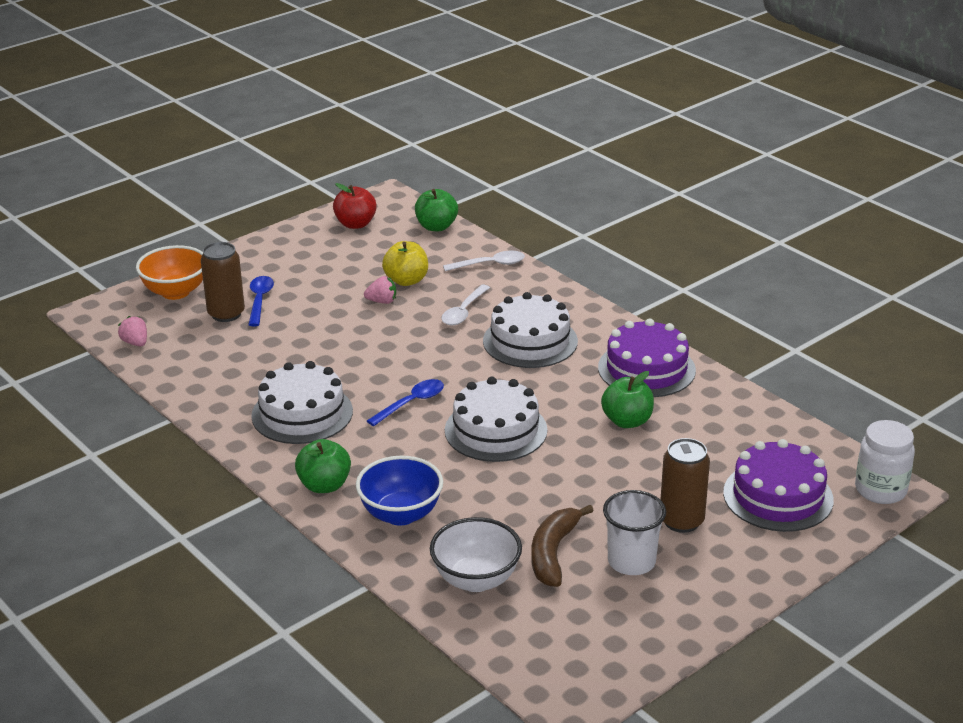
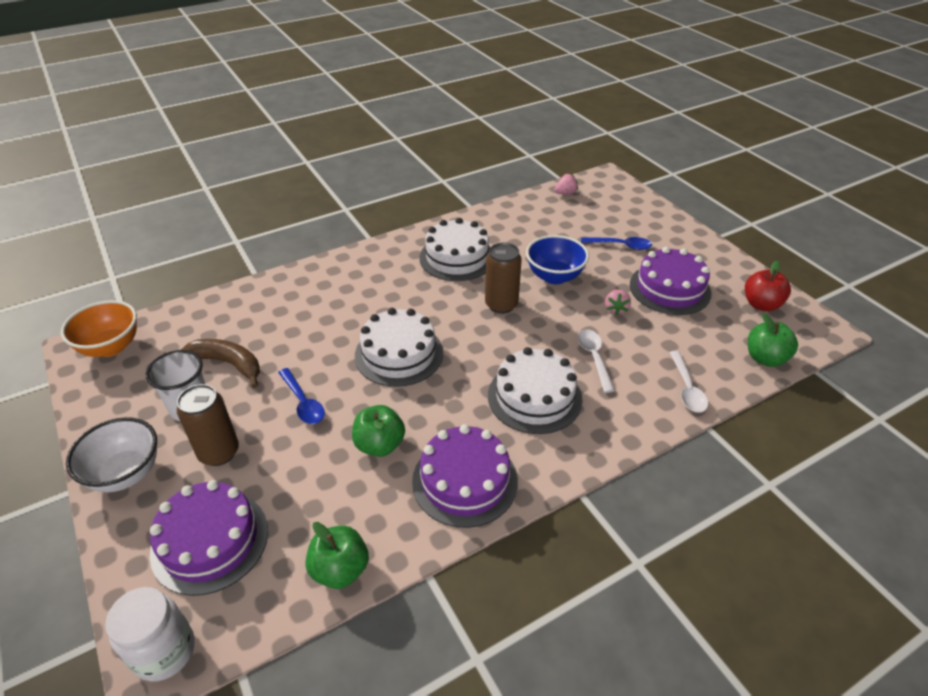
camera: 100 degrees right, 10 degrees up
orange bowl [136,245,203,300] -> orange bowl moved to [61,300,137,357]
brown can [201,242,245,322] -> brown can moved to [485,242,522,314]
green apple [295,439,351,493] -> green apple moved to [305,522,369,589]
blue bowl [356,456,443,526] -> blue bowl moved to [526,235,589,284]
blue spoon [367,379,444,426] -> blue spoon moved to [278,368,325,424]
yellow apple [382,241,428,286] -> none
white bowl [430,517,522,592] -> white bowl moved to [66,417,157,492]
white spoon [441,285,490,326] -> white spoon turned 45 degrees clockwise [578,329,615,393]
none -> purple cake [630,247,711,315]

